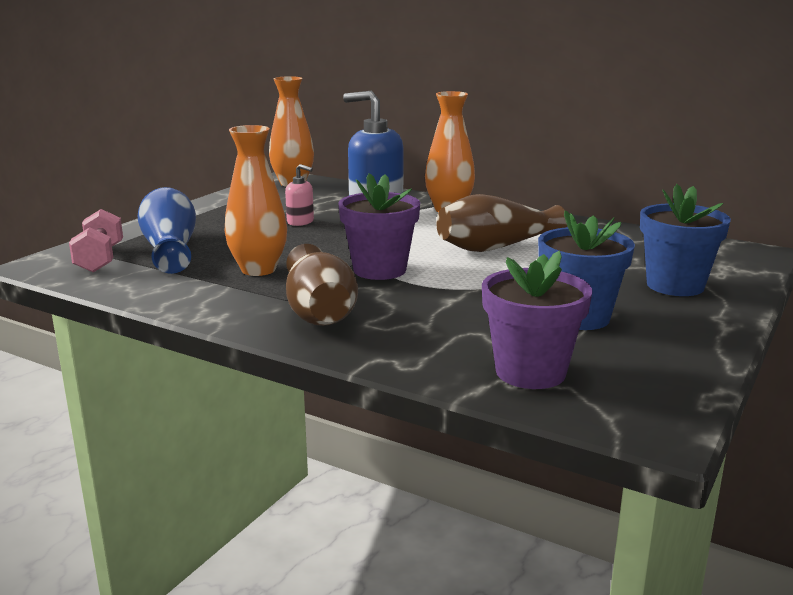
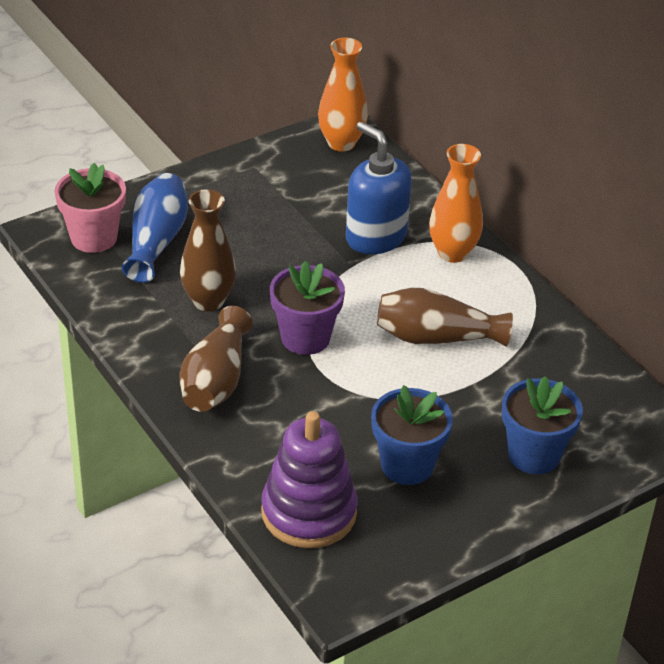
camera: 25 degrees right, 20 degrees up
pink dumbbell [69,209,123,272] -> pink flower pot [54,163,126,253]
orange vase [225,125,287,276] -> brown vase [180,189,236,312]
pink soap dispenser [285,164,314,226] -> none
purple flower pot [482,251,592,389] -> purple stacking toy [261,411,358,548]

